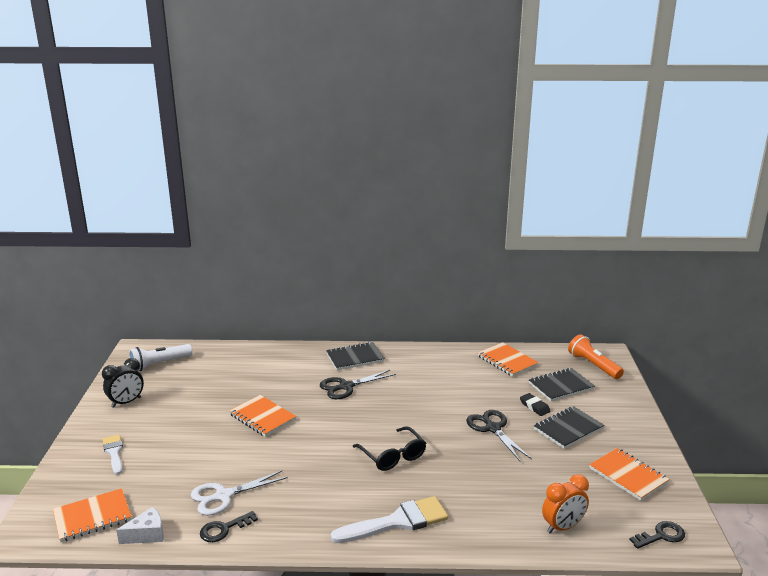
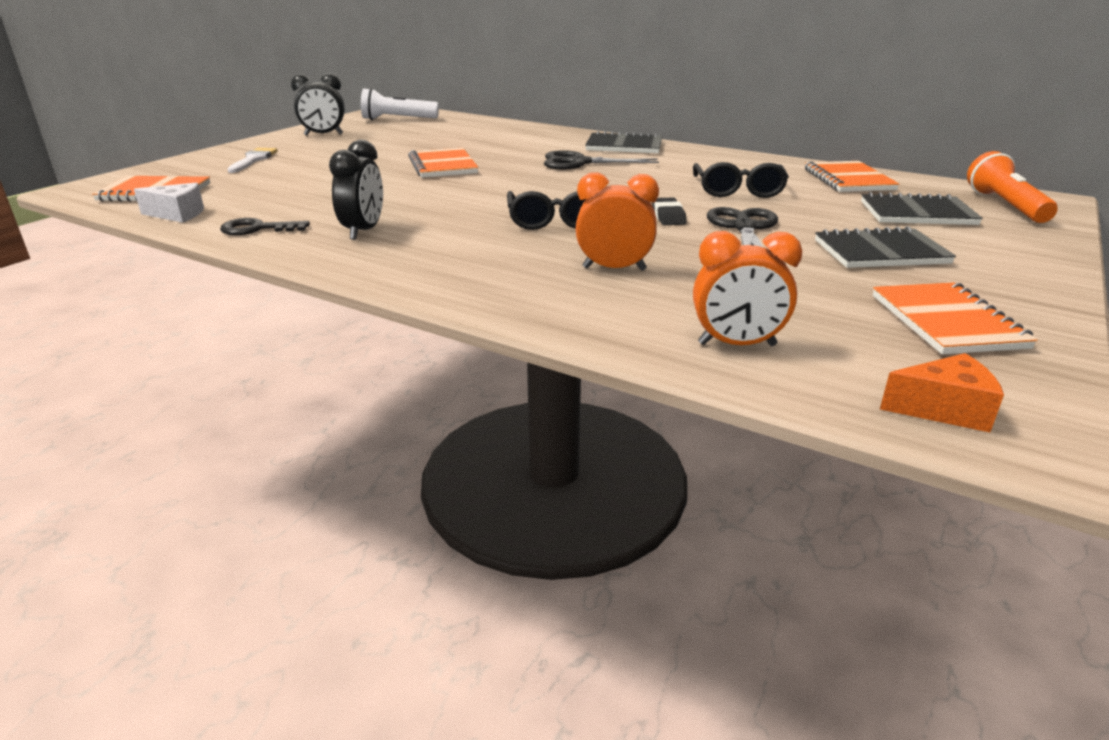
camera: 30 degrees right, 5 degrees up
white scissors [191,470,288,516] -> none
white brush [331,496,448,543] -> none
black eraser [520,393,551,416] -> black eraser moved to [652,198,687,225]
black key [629,521,685,549] -> orange cheese [880,353,1004,432]
none -> black clock [329,140,383,240]
none -> orange clock [576,172,659,271]
none -> black glasses [693,162,789,198]

